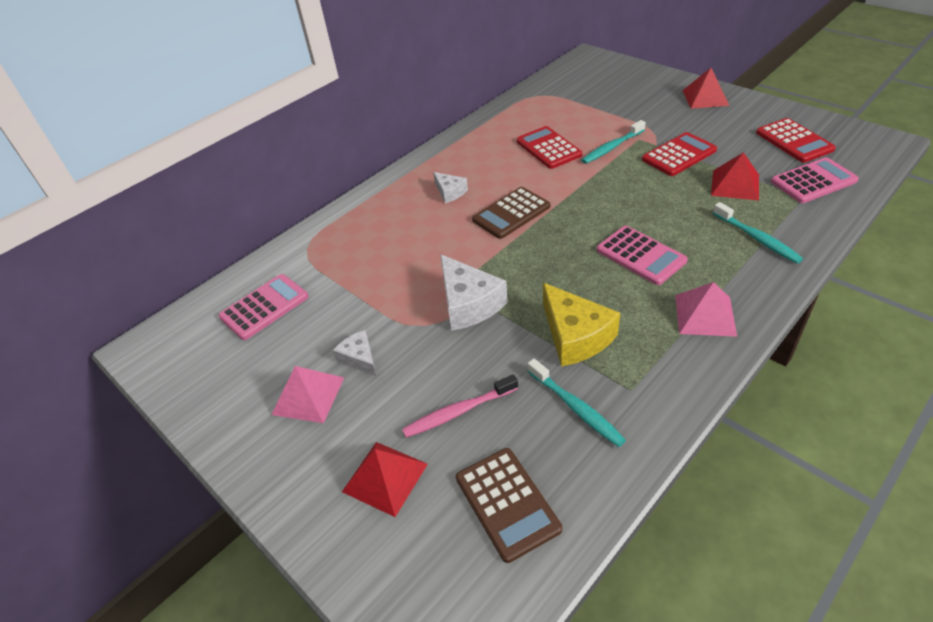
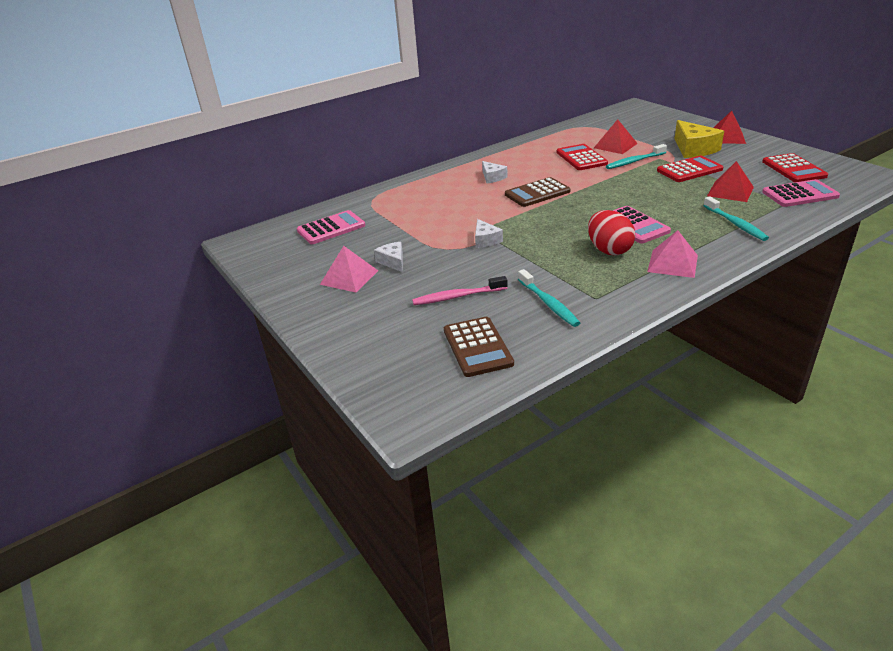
camera: 10 degrees right, 10 degrees down
red pyramid [342,442,428,517] -> red pyramid moved to [594,119,638,154]
white cheese [440,254,508,331] -> white cheese [475,219,503,248], size x0.56
yellow cheese [543,283,620,366] -> yellow cheese moved to [674,120,724,158]
none -> red egg [588,210,636,256]

